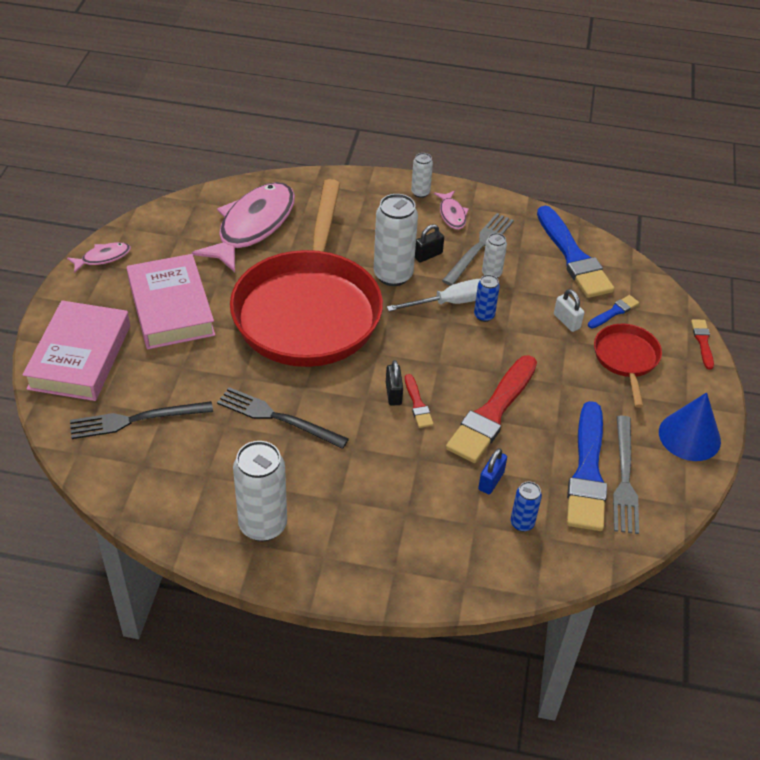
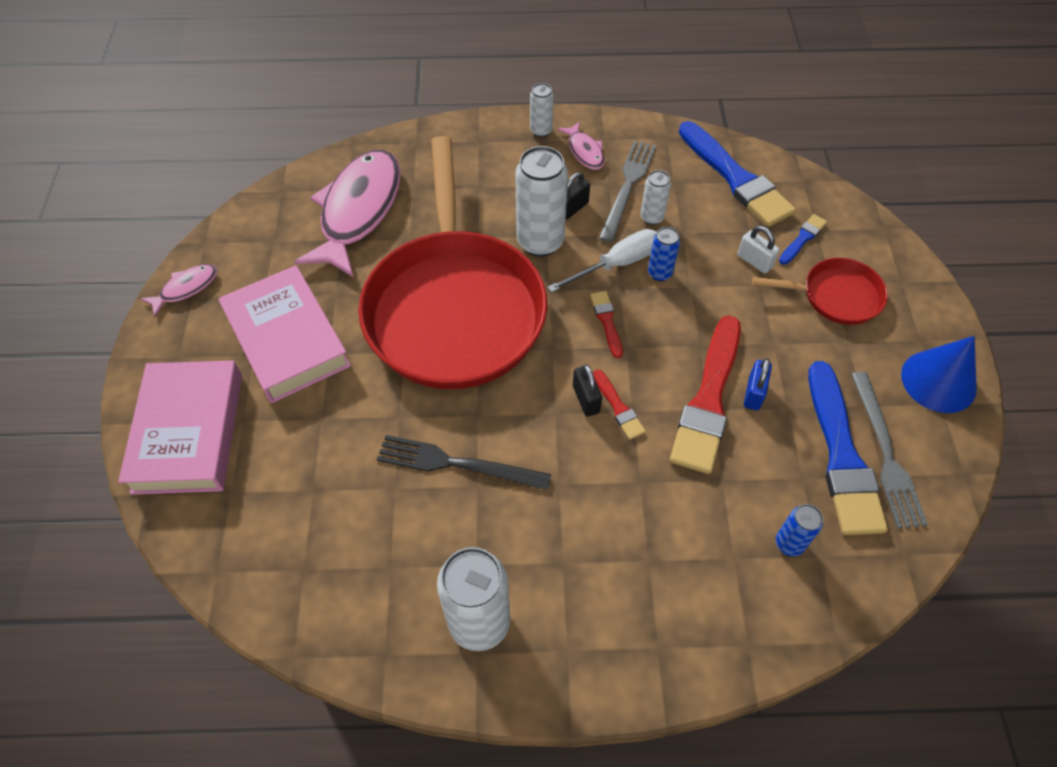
camera: 10 degrees left, 10 degrees up
black fork [70,401,213,439] -> none
blue padlock [478,448,507,494] -> blue padlock moved to [744,358,772,410]
red pan [594,324,662,408] -> red pan turned 105 degrees clockwise [752,258,888,325]
red brush [691,319,714,370] -> red brush moved to [590,291,623,358]

